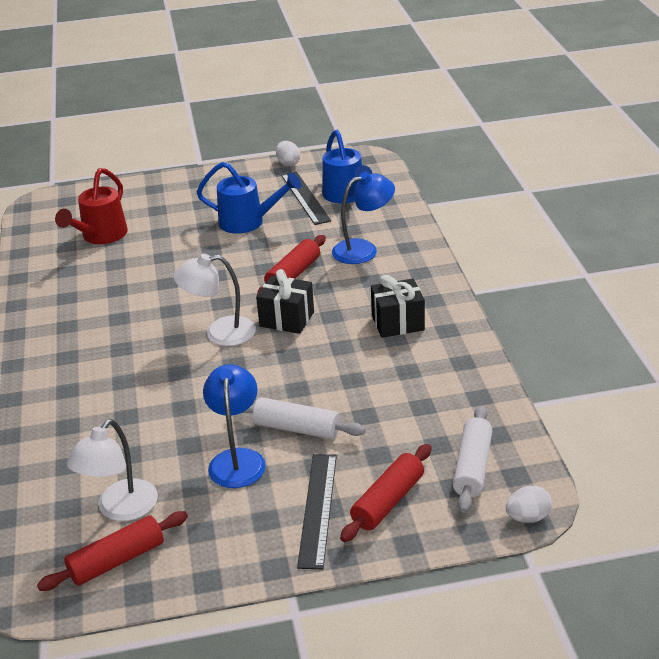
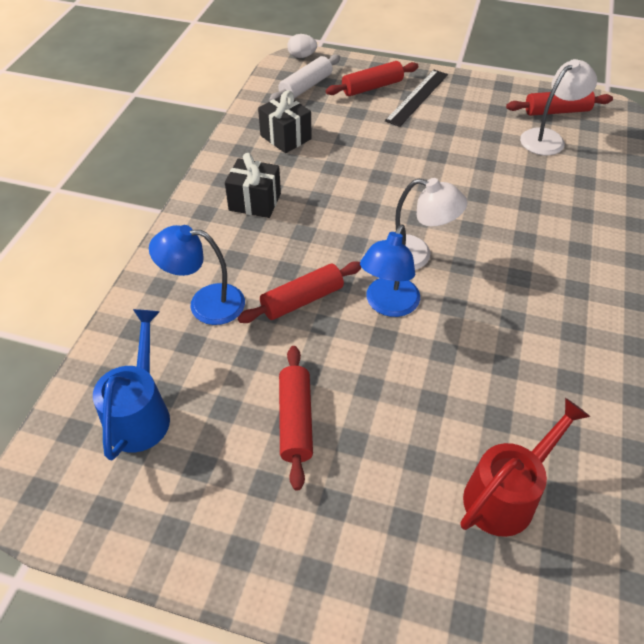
camera: 155 degrees left, 15 degrees up
blue watering can [197,162,301,234] -> red rolling pin [279,346,313,491]
blue lamp [203,364,266,488] -> blue lamp moved to [360,224,420,317]
white rolling pin [242,397,366,439] -> none
black gift [256,269,314,334] -> black gift moved to [258,90,312,153]
white egg [276,141,300,166] -> none
black ruler [281,171,331,225] -> none

